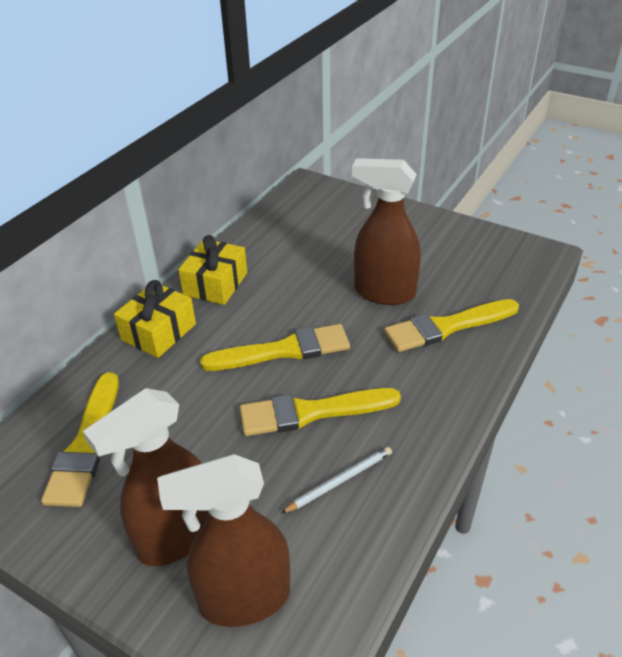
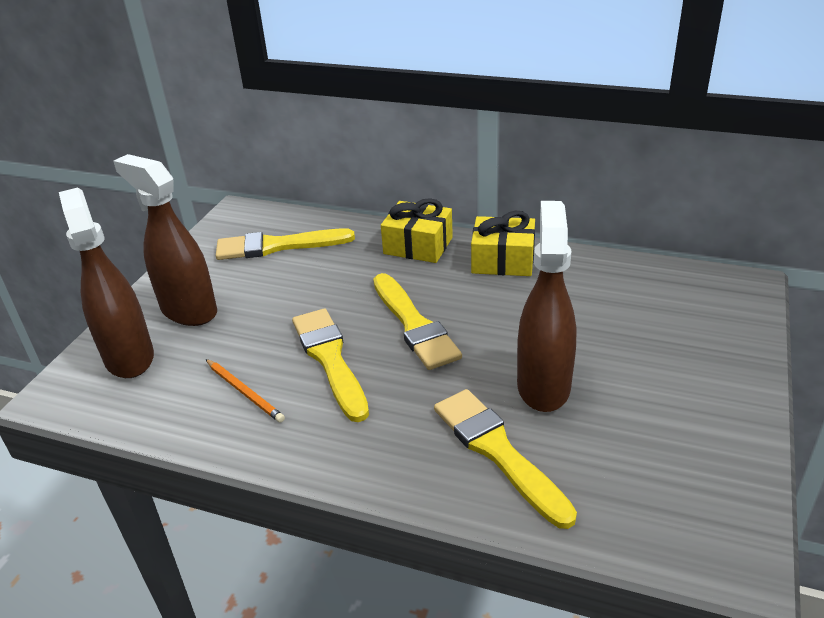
camera: 80 degrees right, 5 degrees down
white pencil [281,447,392,514] -> orange pencil [206,359,285,423]

